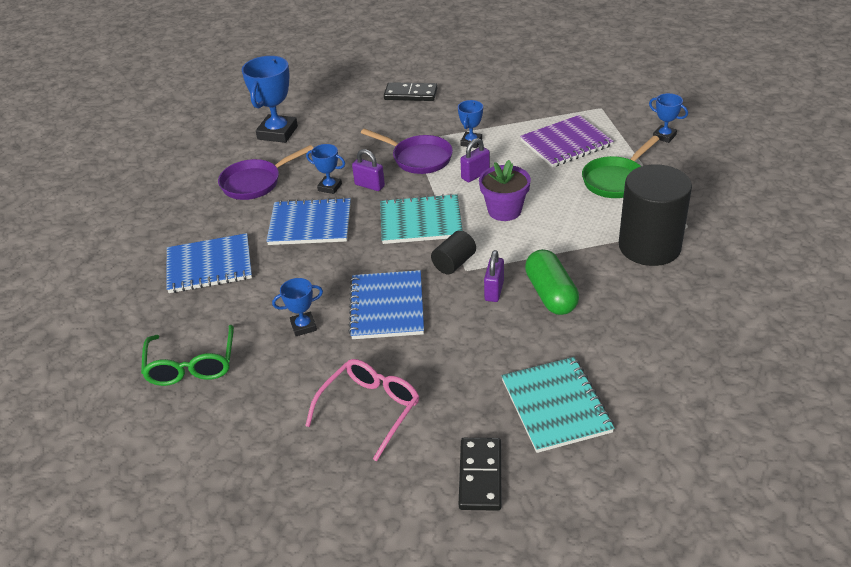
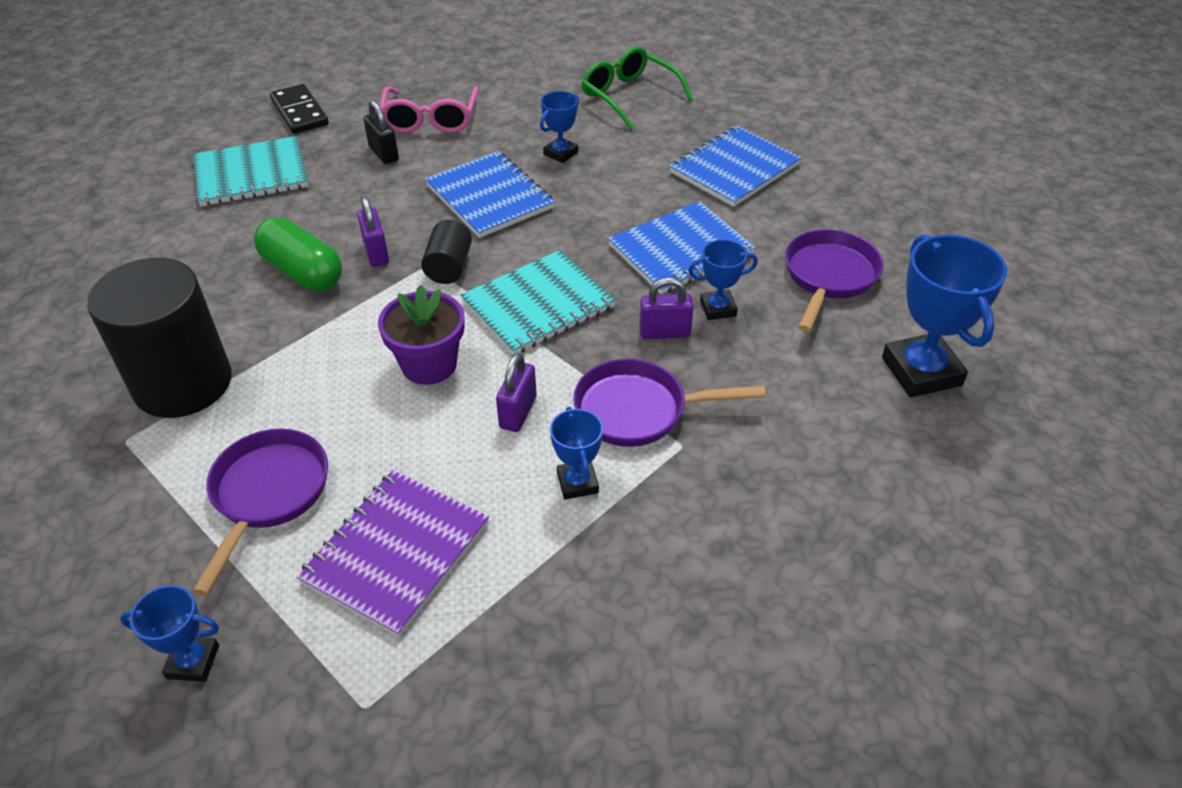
camera: 145 degrees right, 5 degrees up
black domino [384,82,437,101] -> none
turquoise notebook [501,357,615,453] -> turquoise notebook turned 60 degrees counterclockwise [193,136,308,206]
green pan [582,136,659,198] -> purple pan [192,429,328,596]
none -> black padlock [363,100,399,164]

